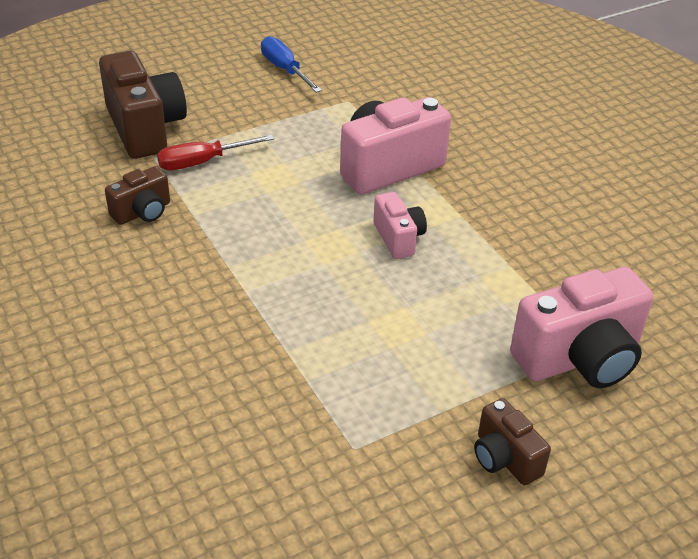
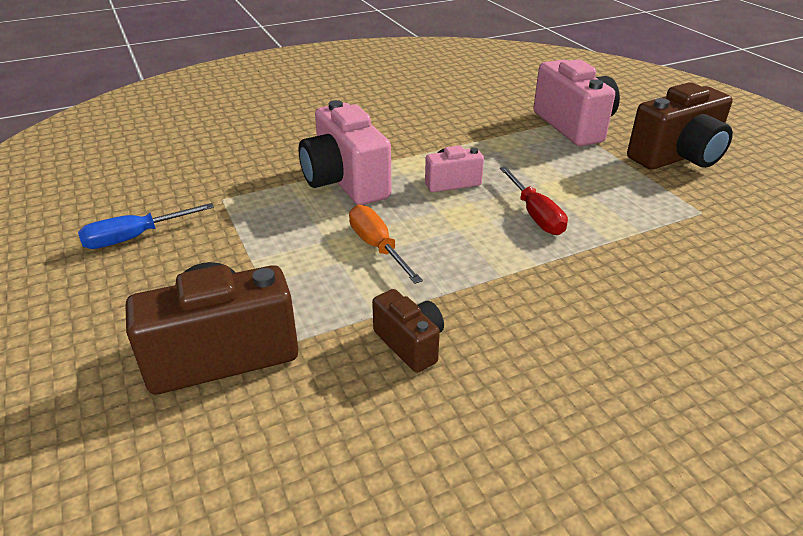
camera: 85 degrees left, 5 degrees down
red screwdriver [157,135,274,170] -> red screwdriver moved to [500,167,568,235]
brown camera [474,398,551,485] -> brown camera [627,82,733,170], size x1.86
none -> orange screwdriver [349,205,423,284]

